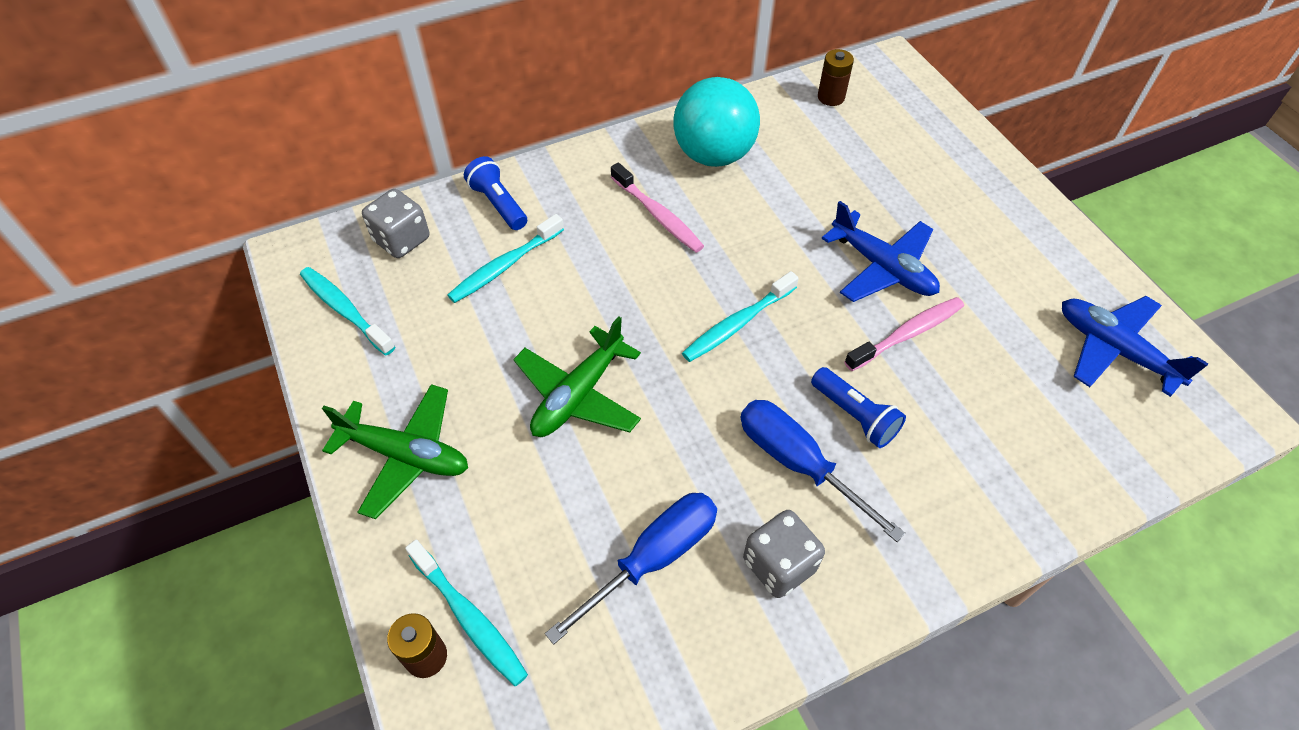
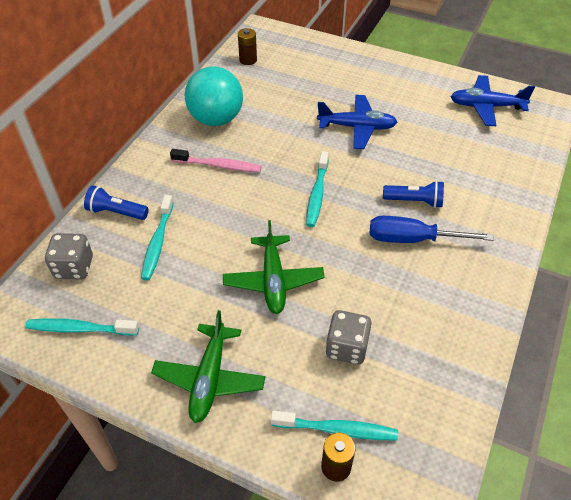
camera: 40 degrees left, 5 degrees down
green plane [322,384,468,519] -> green plane turned 120 degrees clockwise [151,310,265,423]
blue screwdriver [545,493,717,645] -> none
grey dice [743,510,825,598] -> grey dice moved to [325,310,372,365]
pink toothbrush [844,297,964,371] -> none

